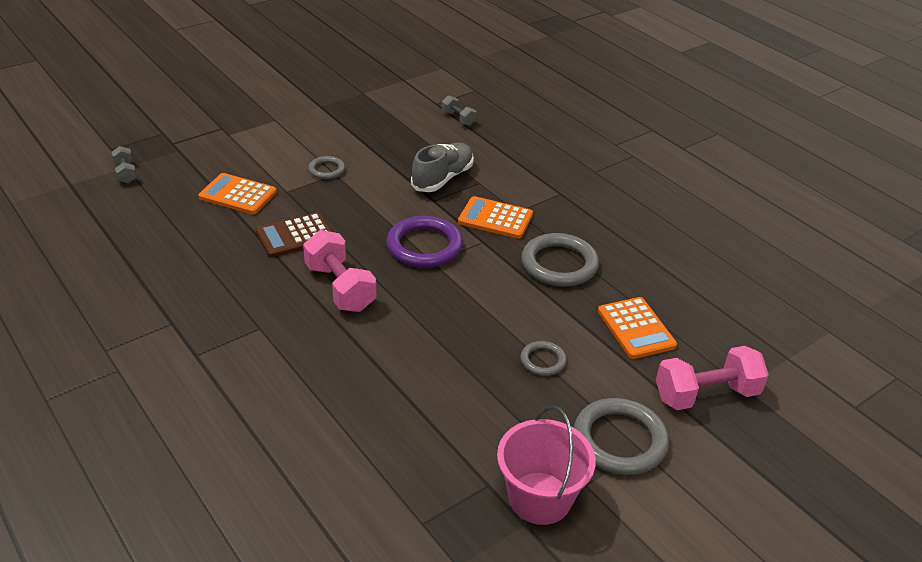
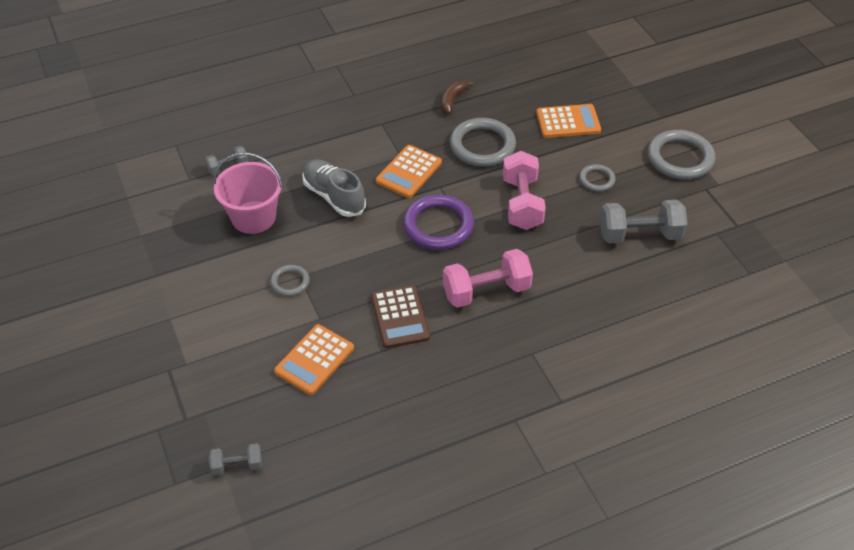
camera: 75 degrees left, 10 degrees up
pink bucket [497,405,596,525] -> pink bucket moved to [213,152,283,234]
pink dumbbell [656,346,769,410] -> pink dumbbell moved to [503,151,546,230]
none -> brown banana [440,81,474,114]
none -> grey dumbbell [600,200,688,243]

